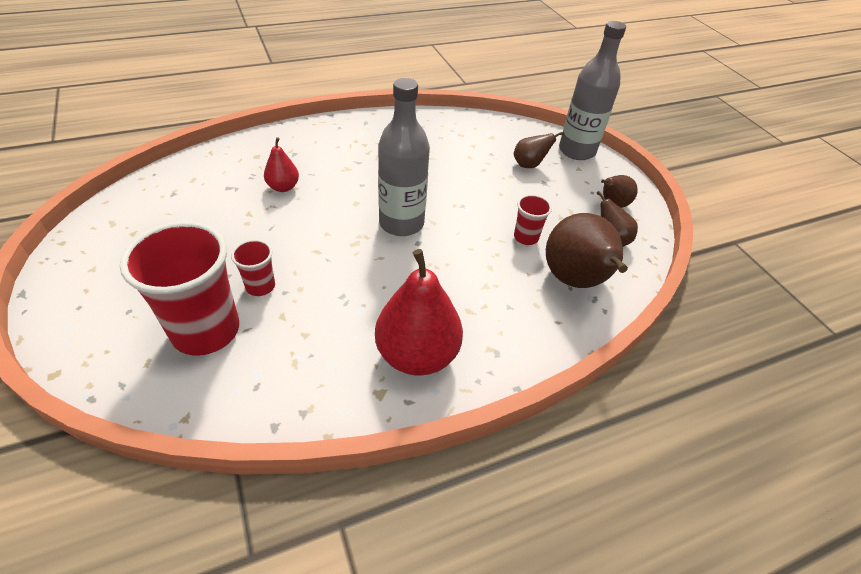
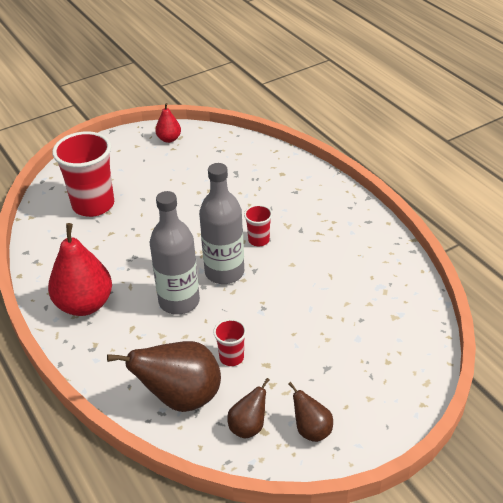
camera: 85 degrees right, 5 degrees down
red cup [231,239,275,296] -> red cup moved to [244,205,272,246]
red pear [264,137,299,192] -> red pear moved to [155,103,181,143]
brown pear [514,131,564,168] -> none
grey bottle [559,21,626,160] -> grey bottle moved to [150,191,200,315]

